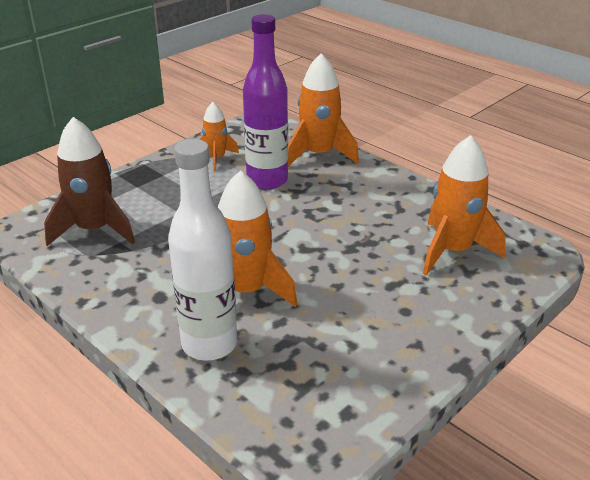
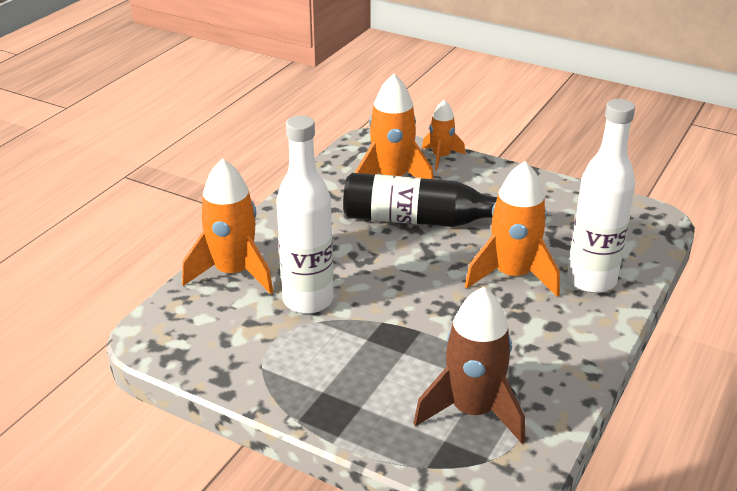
camera: 105 degrees left, 0 degrees up
orange rocket [200,102,239,171] -> orange rocket moved to [422,100,465,170]
purple bottle [243,14,288,190] -> white bottle [276,116,333,314]
none -> black bottle [343,173,497,227]

